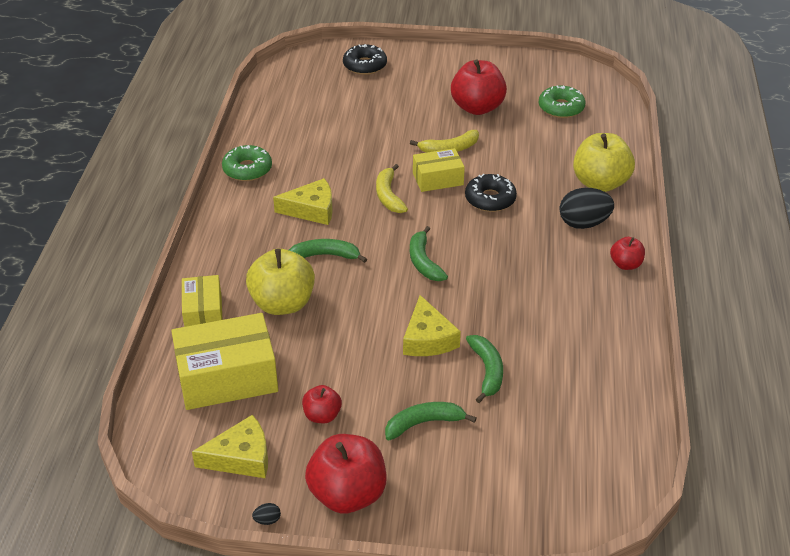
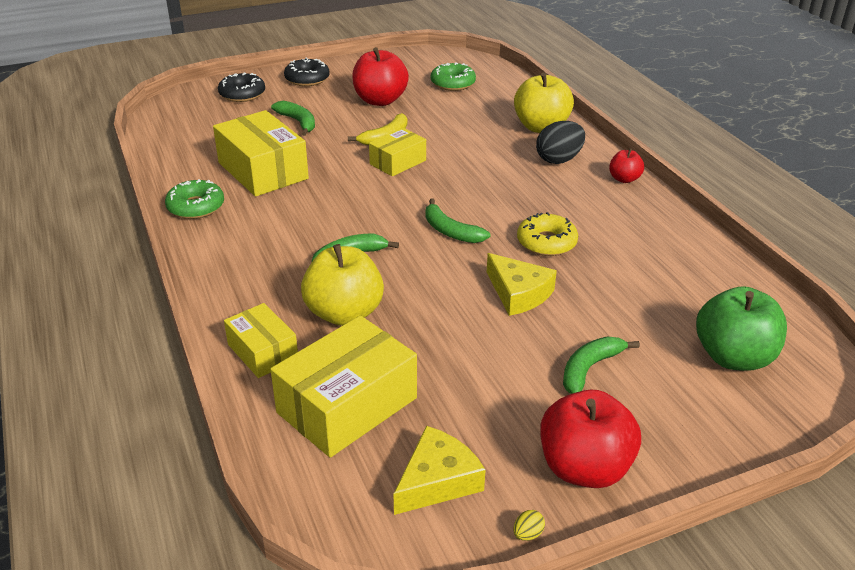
camera: 30 degrees left, 5 degrees down
black egg [252,503,281,525] -> yellow egg [513,510,545,541]
yellow cheese [273,178,333,225] -> none
red apple [302,385,342,423] -> none
yellow banana [376,164,408,213] -> none
black donut [465,174,517,212] -> black donut moved to [284,58,329,86]
green banana [466,335,503,403] -> green banana moved to [271,101,315,136]
none -> yellow box [213,110,309,197]
none -> yellow donut [517,212,578,256]
none -> green apple [696,286,787,371]

